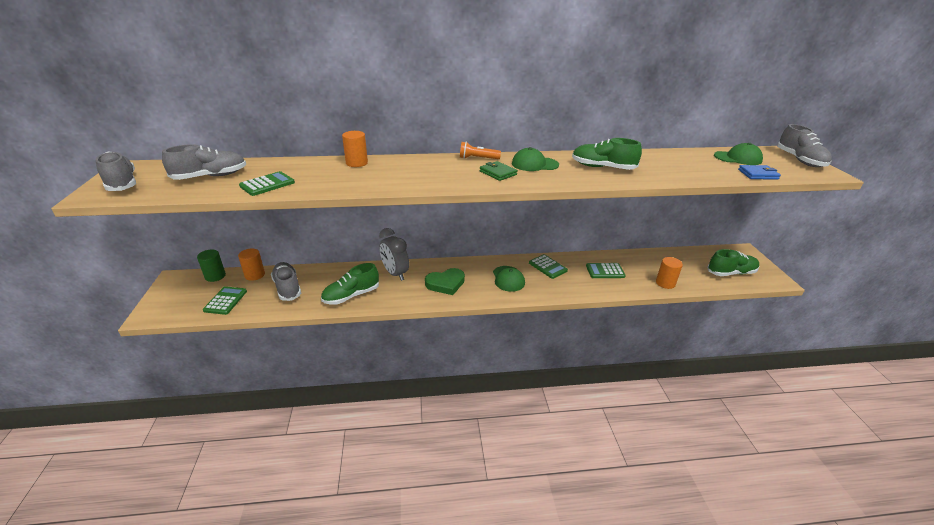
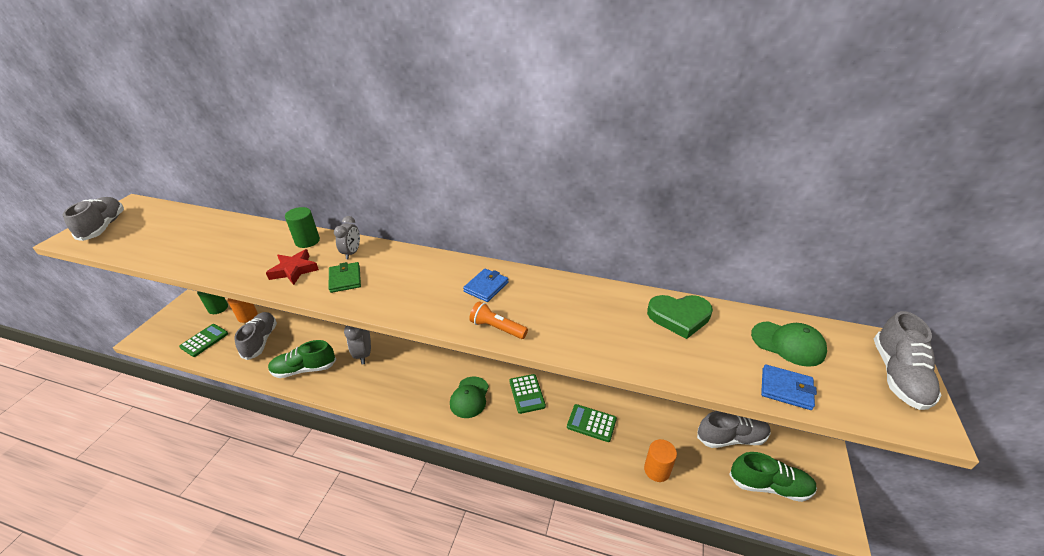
camera: 25 degrees right, 5 degrees up
grey shoe [162,144,246,180] -> grey shoe moved to [697,411,771,448]
green calculator [239,171,295,196] -> none
orange cylinder [342,131,368,167] -> green cylinder [285,207,320,248]
green heart [425,268,465,295] -> green heart moved to [647,295,713,339]
orange flashlight [460,142,501,159] -> orange flashlight moved to [469,301,528,339]
green wallet [480,161,518,181] -> green wallet moved to [328,262,361,293]
green cap [512,147,559,171] -> blue wallet [463,269,509,302]
green shoe [572,138,642,170] -> none
none -> red star [266,249,319,285]
none -> grey clock [334,216,360,259]

